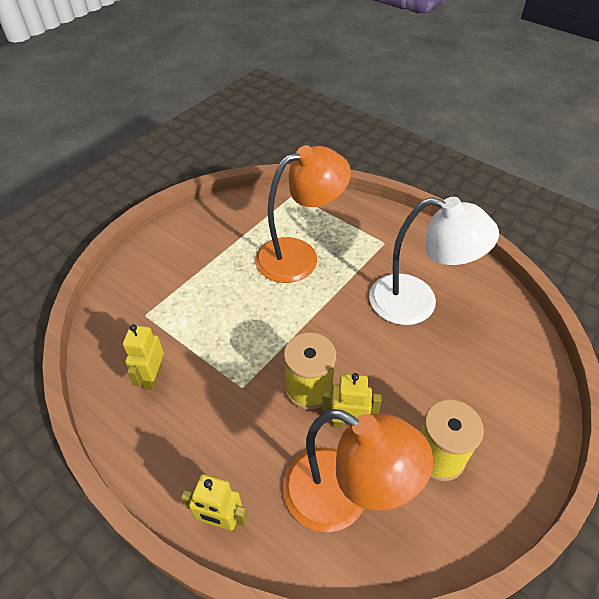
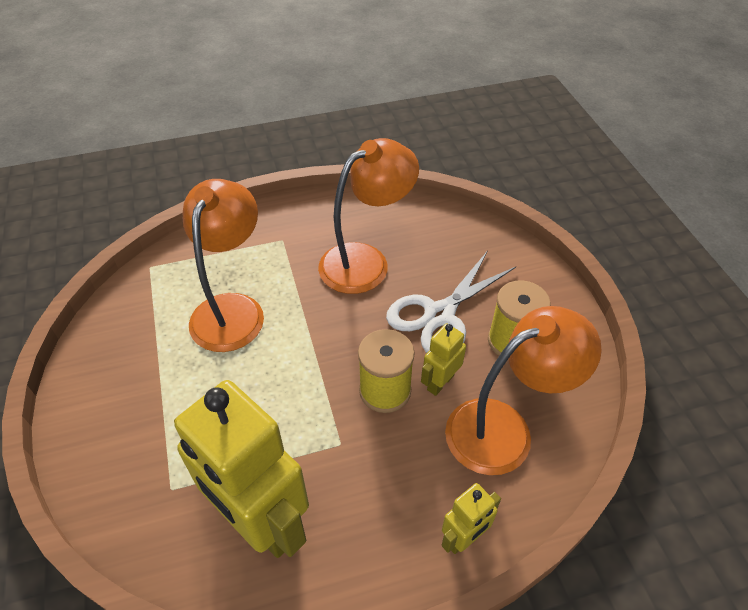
camera: 55 degrees left, 0 degrees up
yellow robot [123,324,164,390] -> yellow robot [174,380,309,558], size x2.21
white lamp [369,197,499,325] -> orange lamp [318,138,419,294]
none -> white scissors [386,251,516,353]

